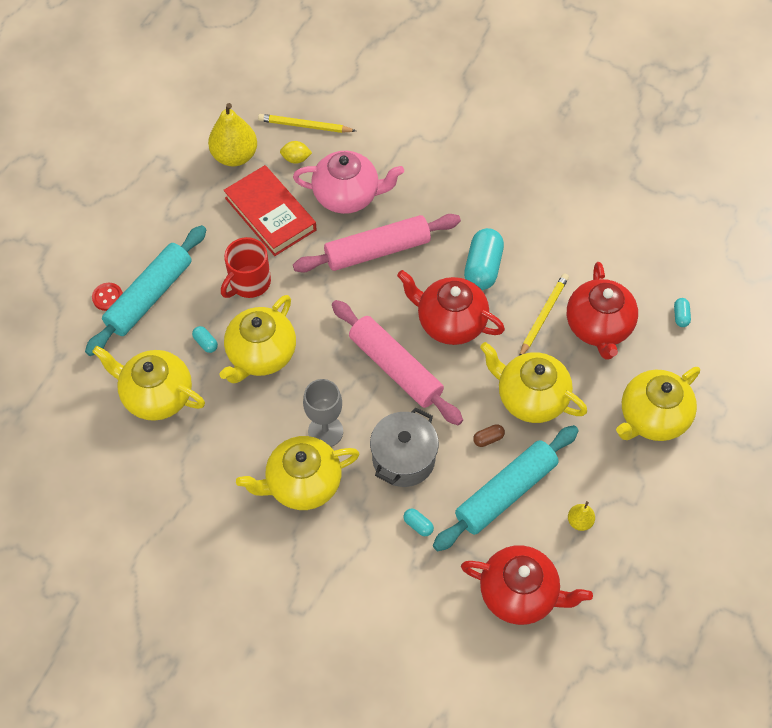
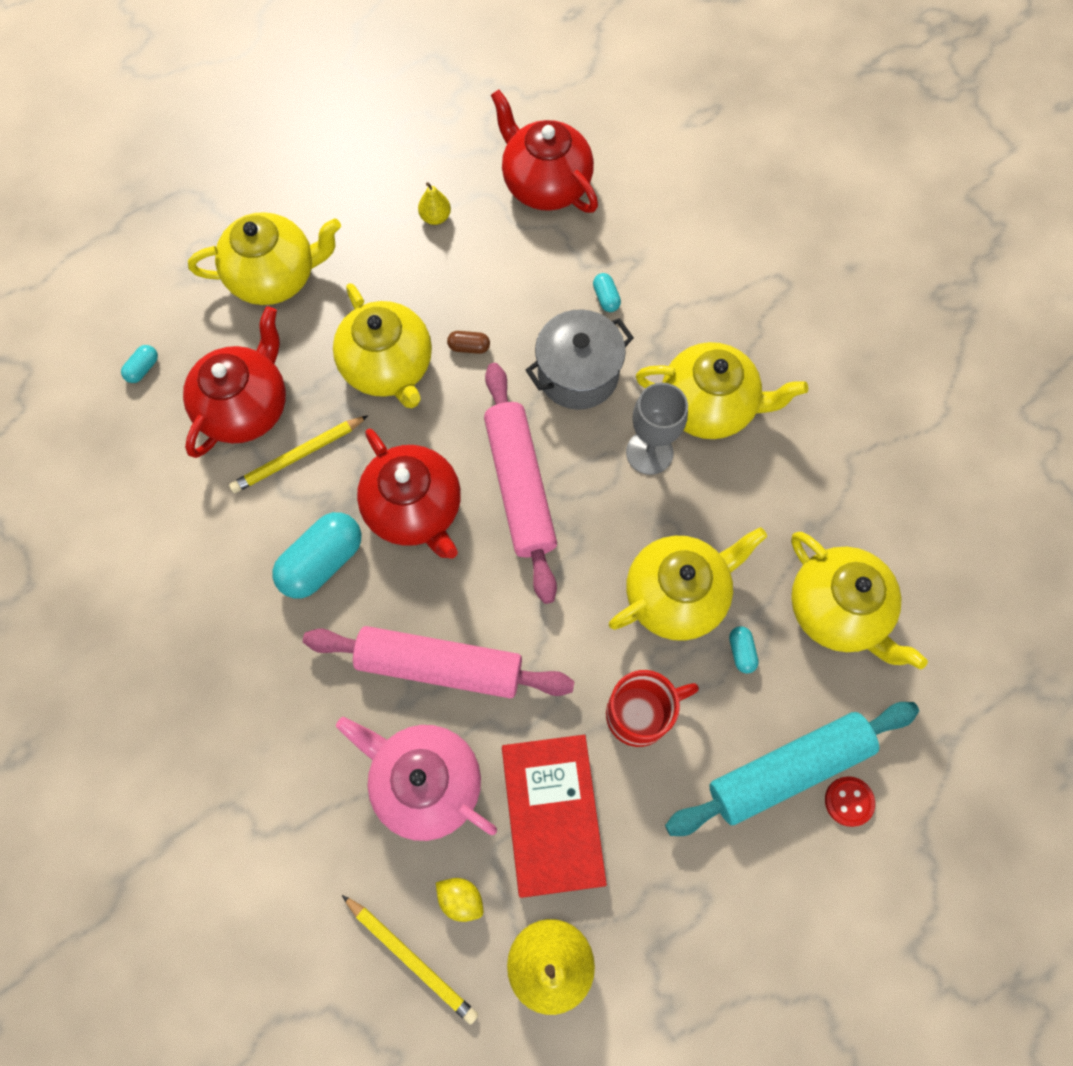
camera: 150 degrees left, 10 degrees up
turquoise rolling pin [433,425,579,551] -> none

